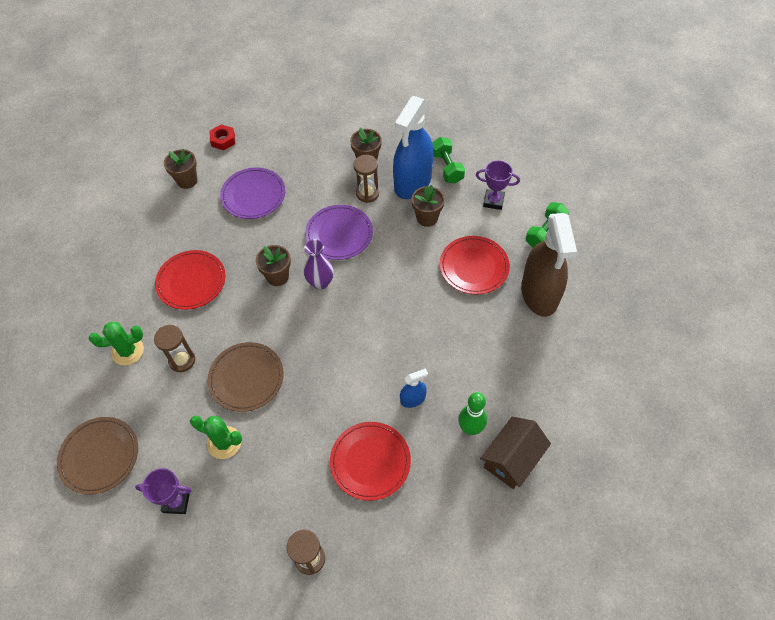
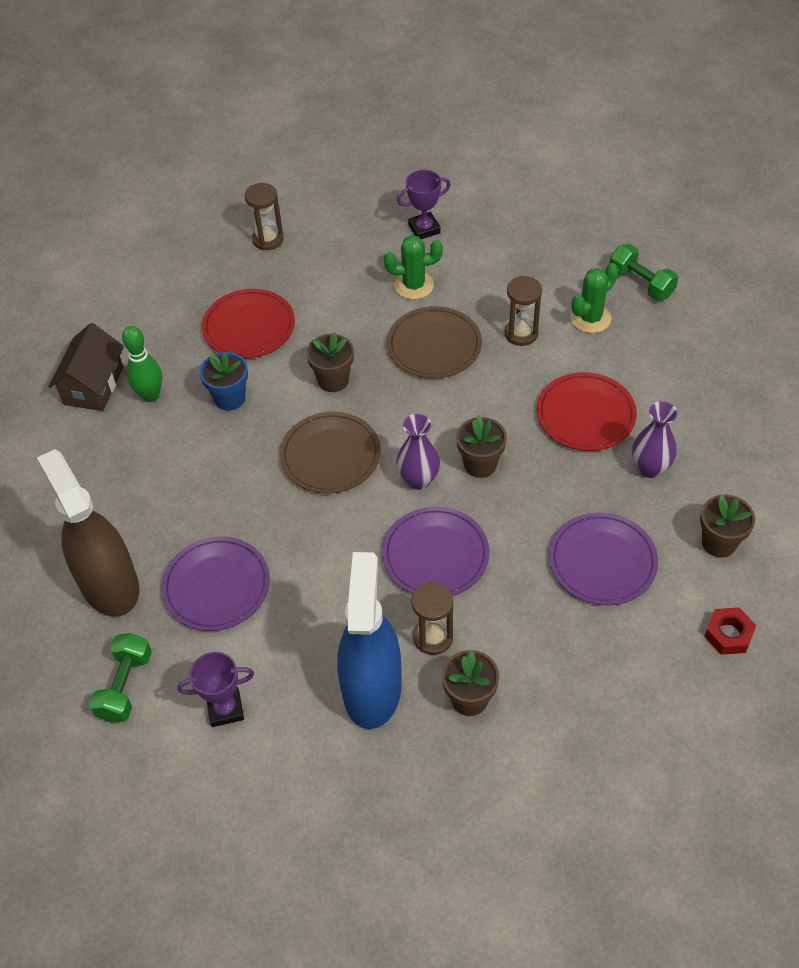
camera: 155 degrees right, 5 degrees down
brown plate [57,417,138,495] -> brown plate moved to [280,412,381,494]
blue spray bottle [400,368,428,408] -> blue flower pot [199,352,248,411]
brown flower pot [412,185,445,227] -> brown flower pot moved to [306,332,354,392]
green dumbbell [432,137,465,184] -> green dumbbell moved to [609,244,678,301]
red plate [440,236,510,294] -> purple plate [161,537,270,631]
none -> purple vase [632,401,678,478]

